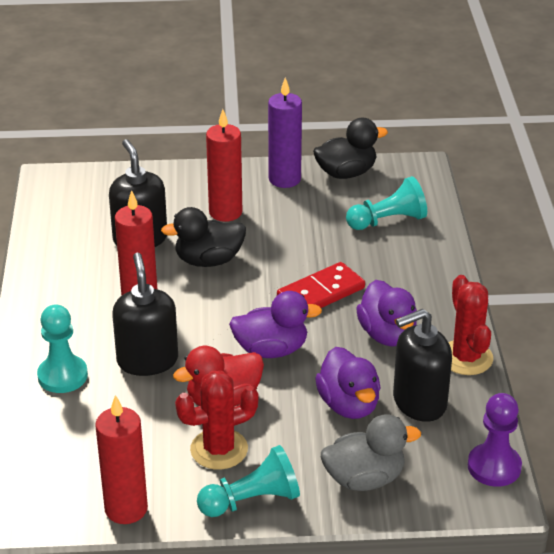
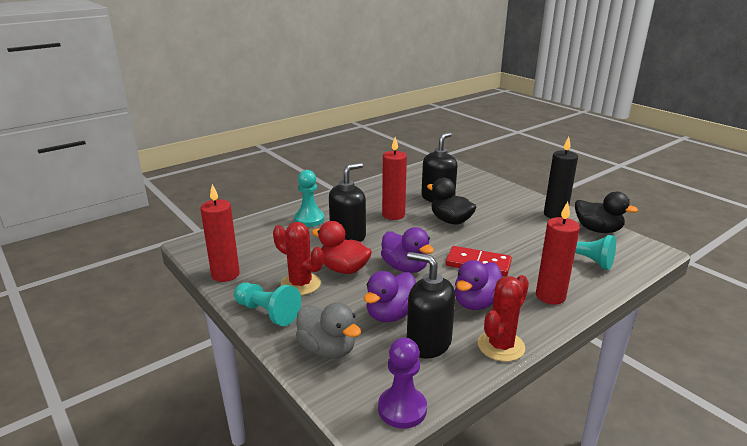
camera: 55 degrees right, 10 degrees down
red candle [206,109,242,222] -> red candle moved to [536,202,580,305]
purple candle [268,77,302,188] -> black candle [544,137,578,218]

